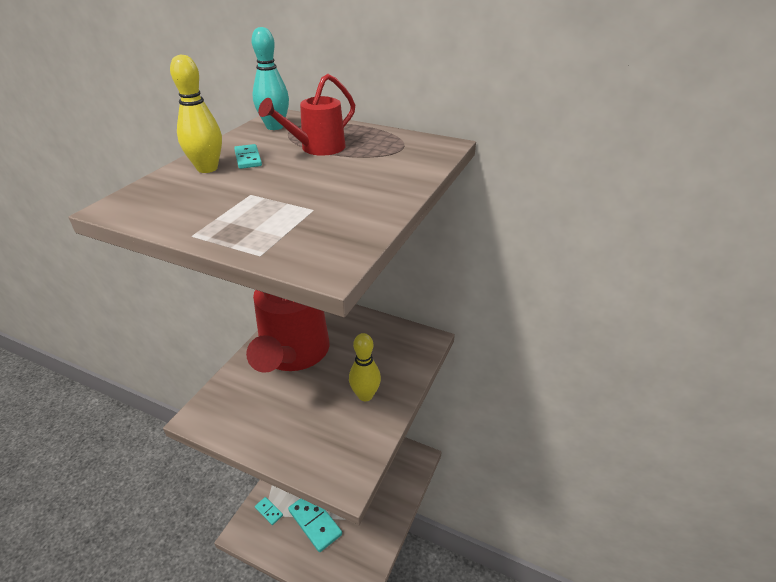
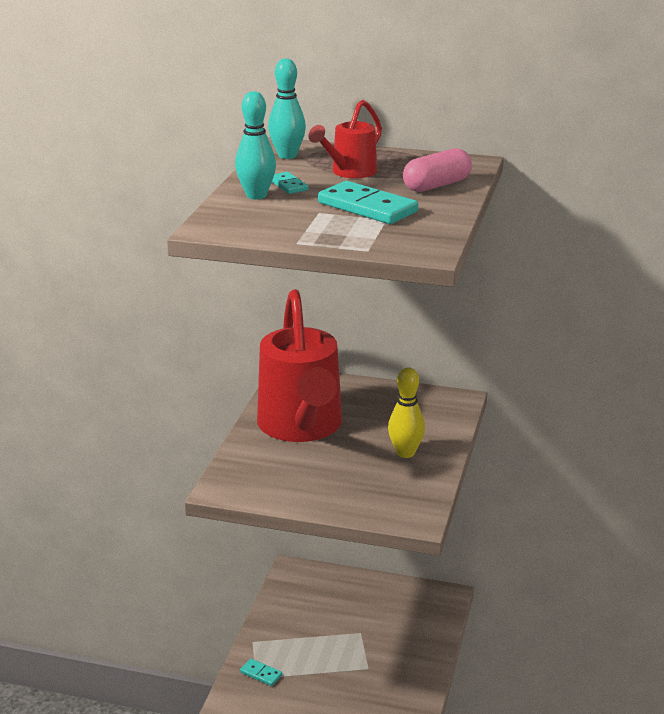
camera: 10 degrees left, 10 degrees down
yellow bowling pin [170,55,222,173] -> turquoise bowling pin [235,91,276,200]
turquoise domino [288,498,342,552] -> turquoise domino moved to [318,181,418,224]
none -> pink capsule [403,148,472,192]

